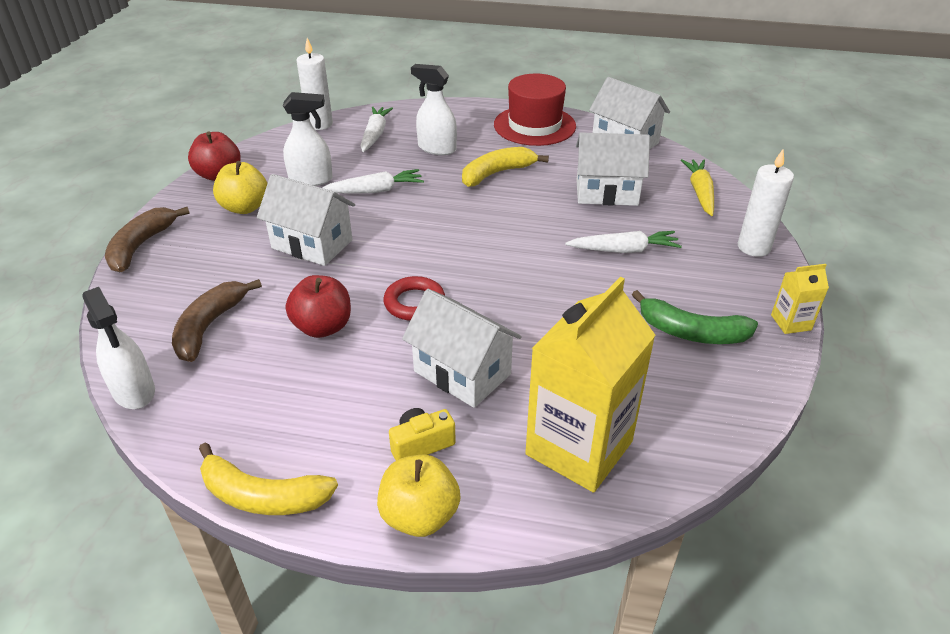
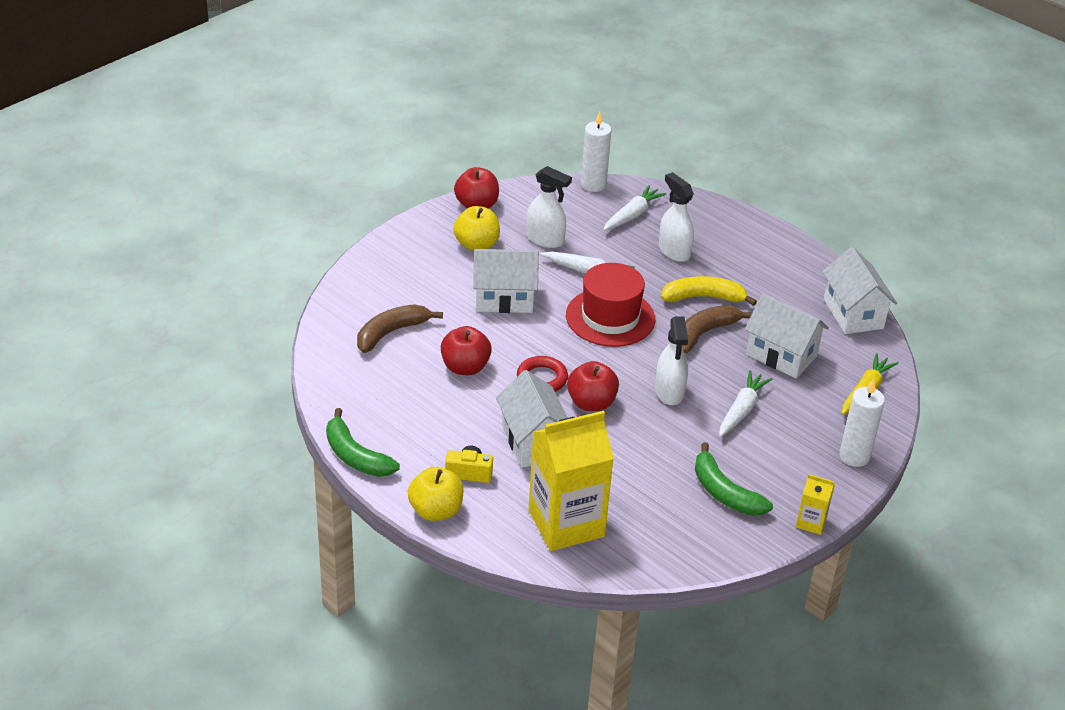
camera: 30 degrees right, 0 degrees up
white spray bottle [82,287,155,409] -> white spray bottle moved to [655,317,688,405]
brown banana [105,207,190,272] -> brown banana moved to [682,305,753,353]
yellow banana [199,442,338,515] -> green banana [326,408,400,477]
white house [257,174,355,266] -> white house turned 60 degrees counterclockwise [473,249,539,313]
red hat [494,74,576,146] -> red hat moved to [566,263,655,347]
white carrot [565,231,682,253] -> white carrot turned 90 degrees counterclockwise [719,370,772,437]
none -> red apple [567,361,619,411]

